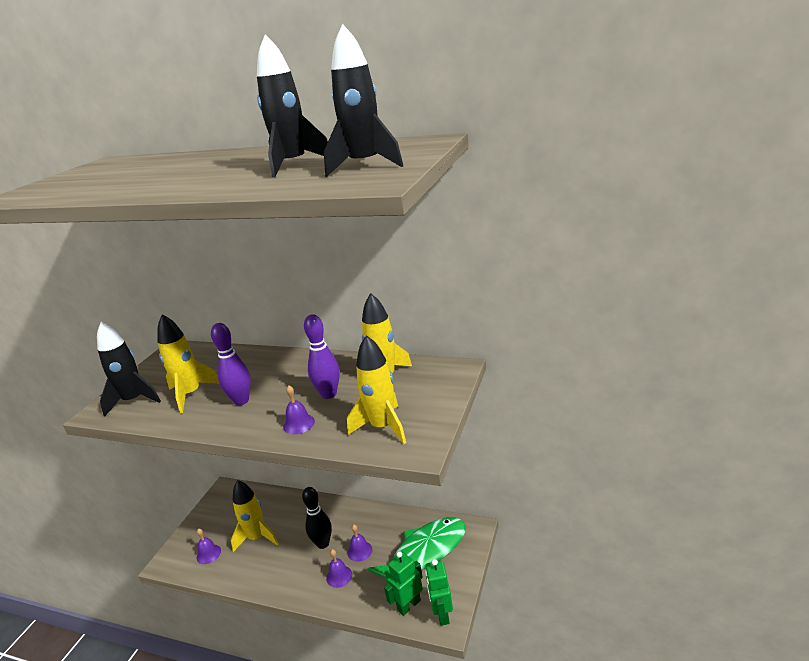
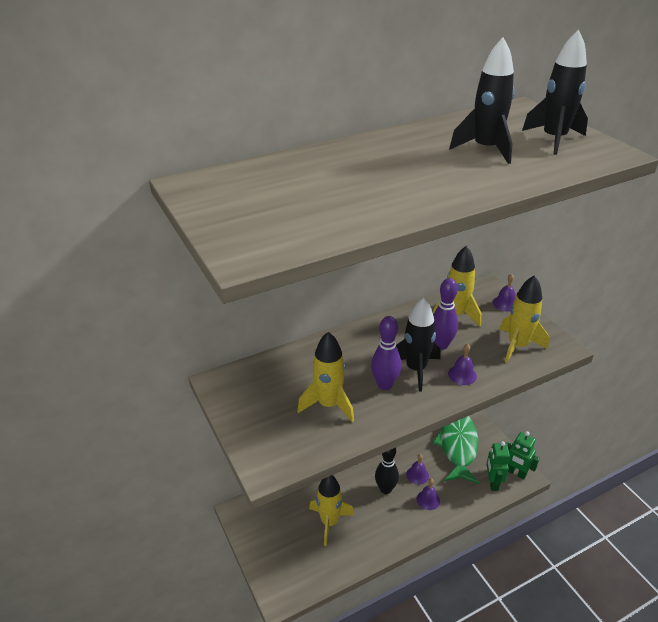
camera: 50 degrees left, 10 degrees up
black rocket [97,322,161,417] -> black rocket moved to [396,297,441,392]
purple bell [196,528,221,564] -> purple bell moved to [493,274,515,312]

